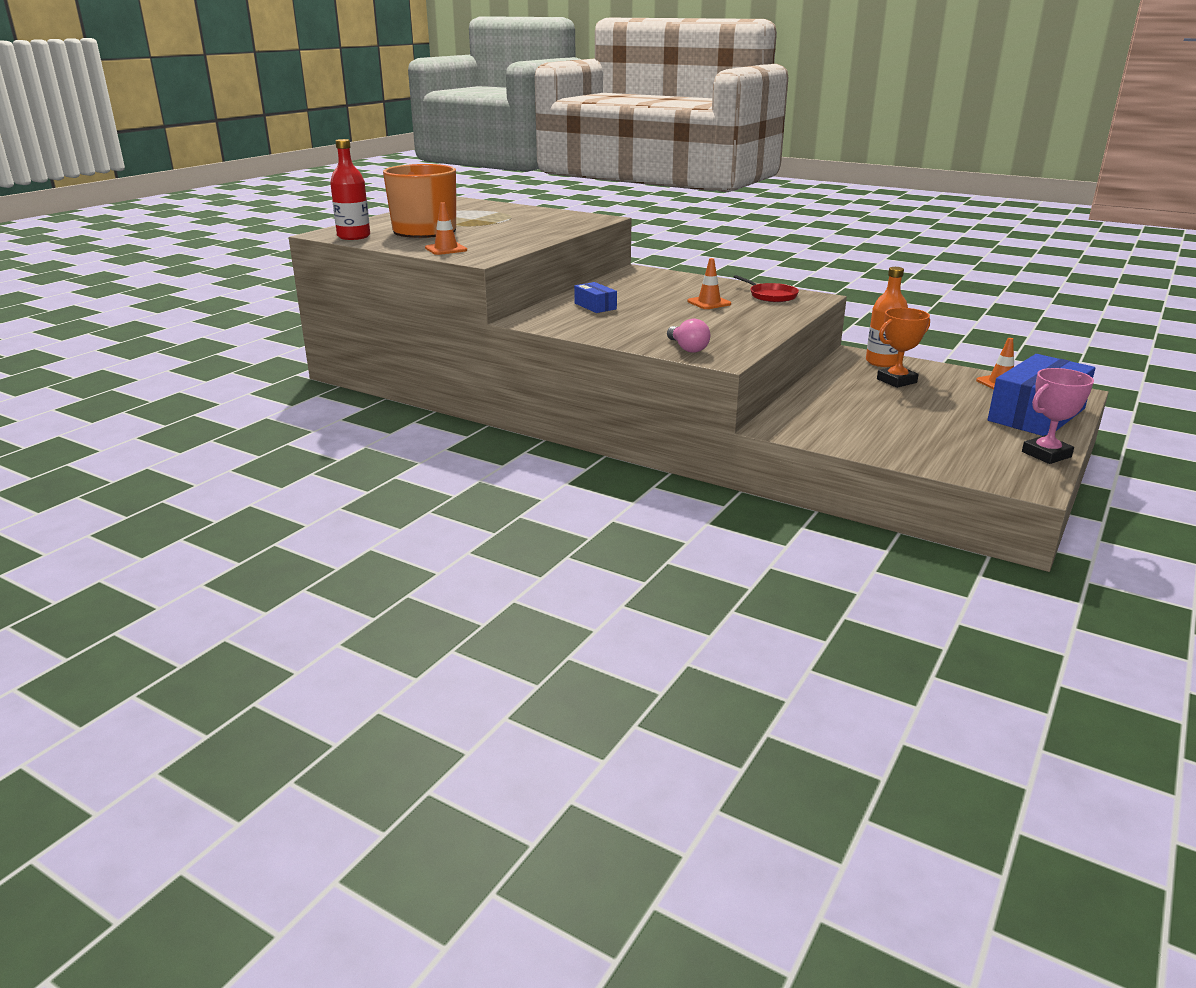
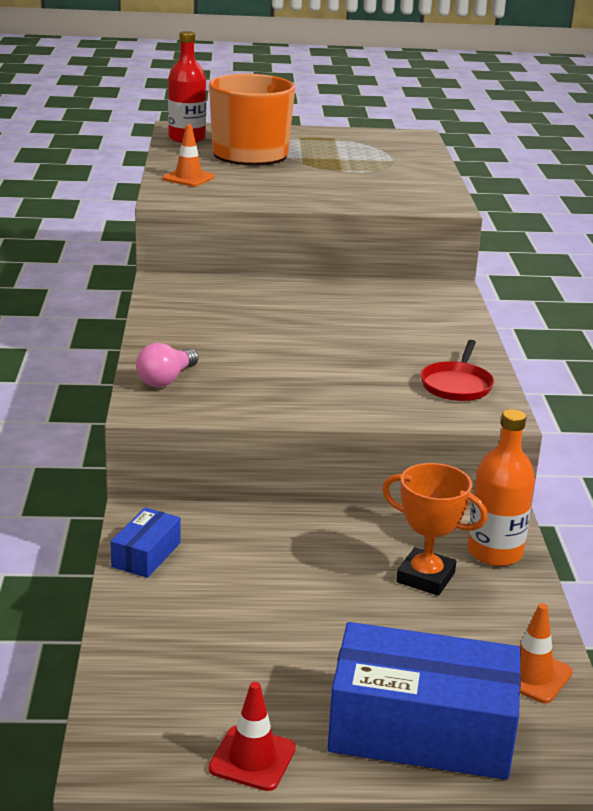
camera: 55 degrees right, 0 degrees up
blue box [574,282,617,313] -> blue box moved to [110,508,180,578]
orange traffic cone [688,258,731,309] -> none
pink trophy [1022,368,1094,464] -> red traffic cone [208,682,296,791]

